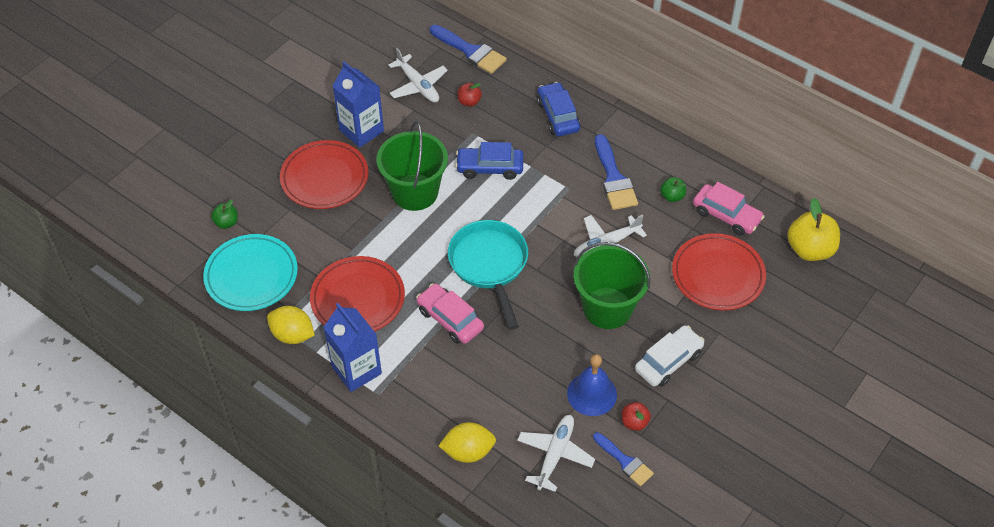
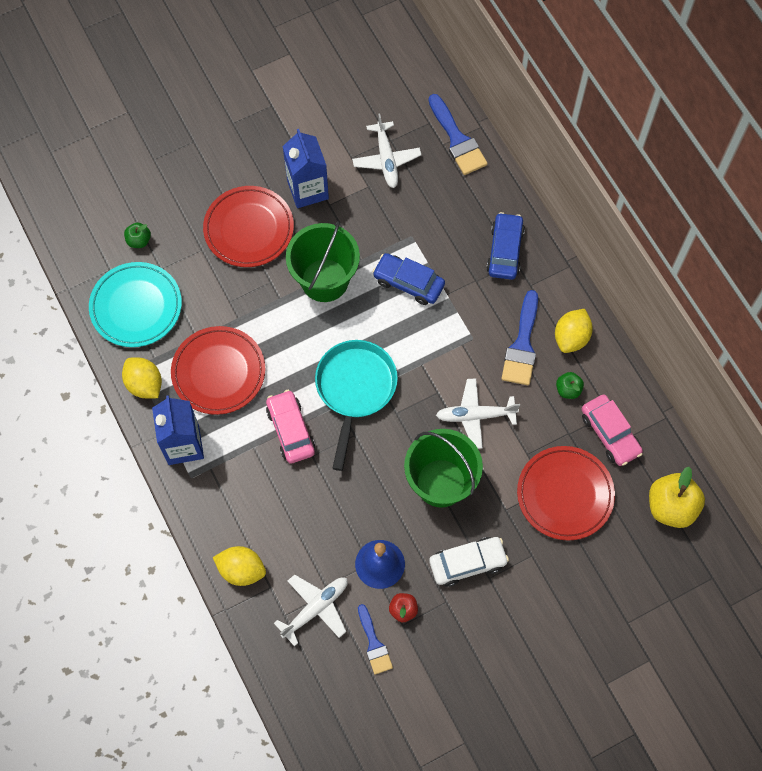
camera: 25 degrees right, 15 degrees up
red apple [457,83,482,107] -> none
none -> yellow lemon [555,309,593,353]

